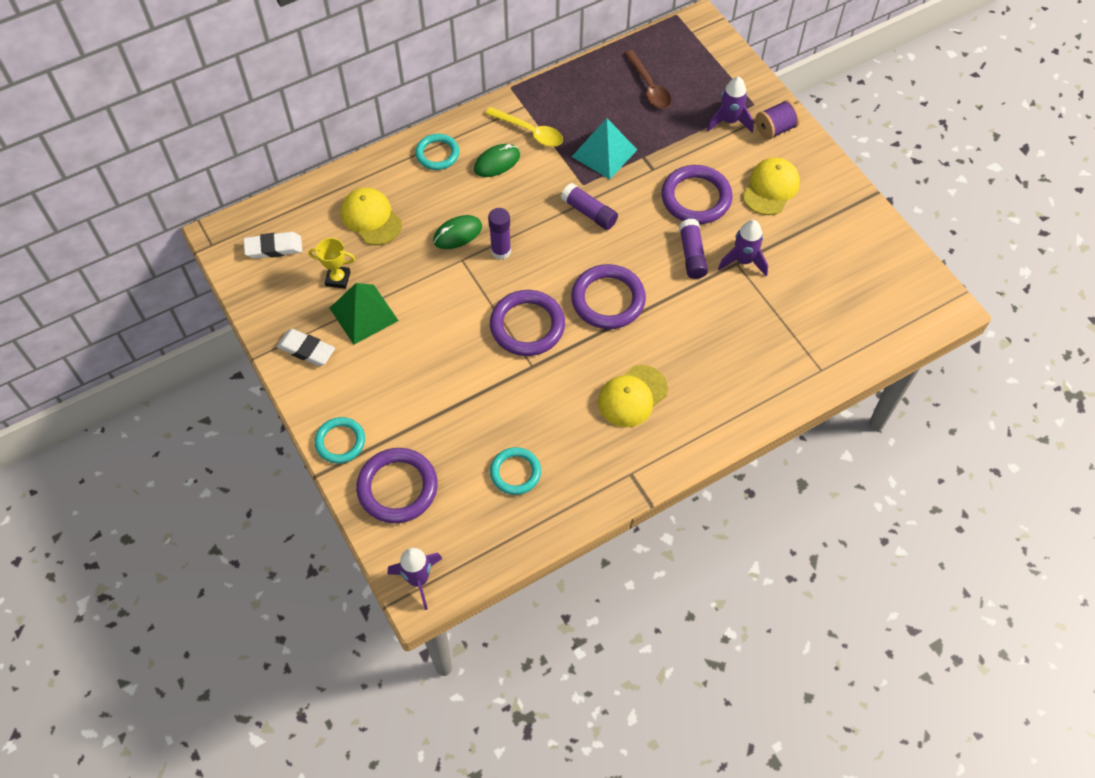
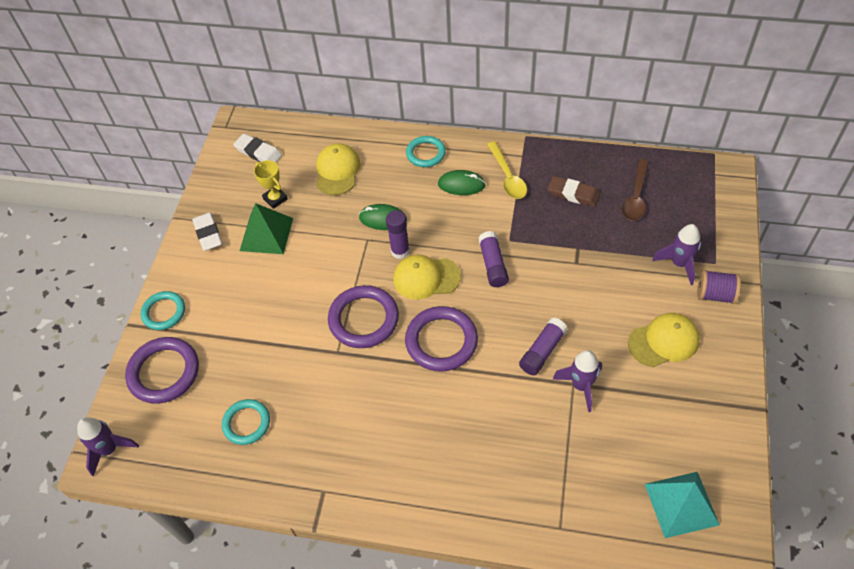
camera: 45 degrees right, 5 degrees down
turquoise pyramid [572,118,637,179] -> turquoise pyramid moved to [645,472,720,538]
yellow cap [598,365,668,427] -> yellow cap moved to [393,255,461,300]
purple ring [662,165,732,224] -> none
none -> brown eraser [548,176,600,207]

